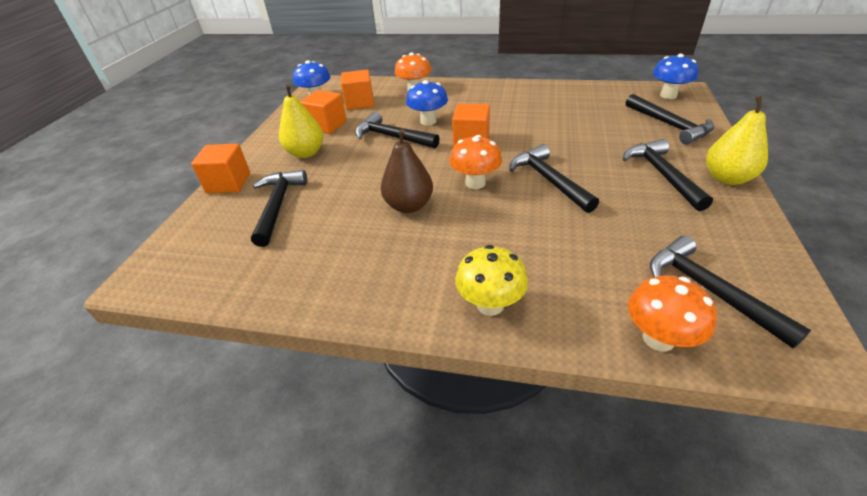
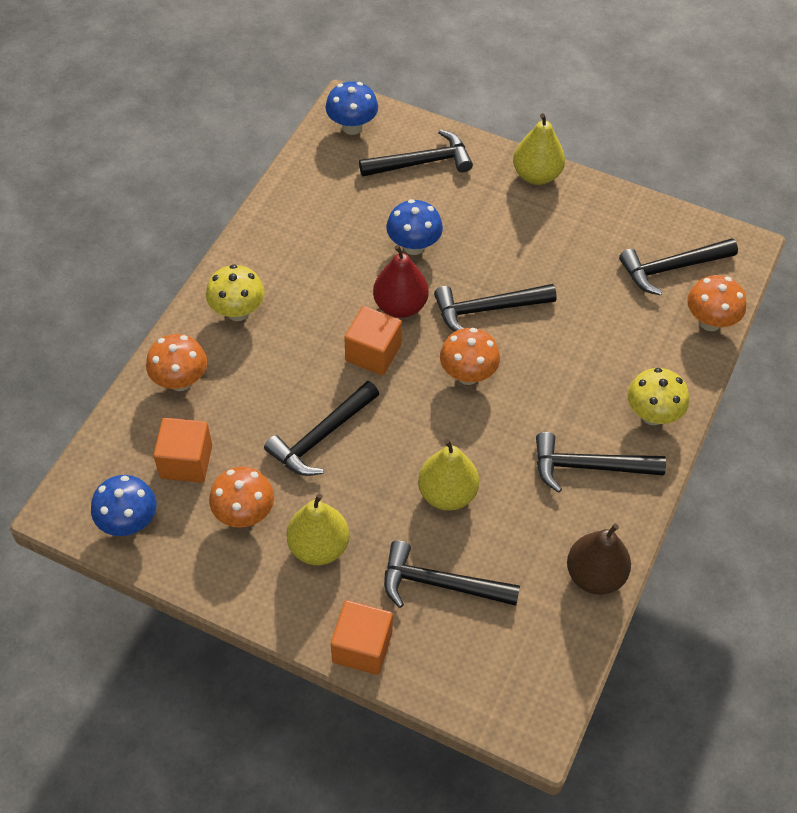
camera: 80 degrees left, 15 degrees up
orange cube [300,90,347,134] -> orange mushroom [209,467,274,528]
brown pear [381,129,433,213] -> brown pear moved to [567,524,631,595]
blue mushroom [406,80,448,125] -> blue mushroom moved to [386,199,443,255]
black hammer [623,139,713,211] -> black hammer moved to [536,432,666,493]
none -> yellow mushroom [206,264,265,321]
none -> red pear [373,245,429,318]
none -> yellow pear [418,439,479,511]

